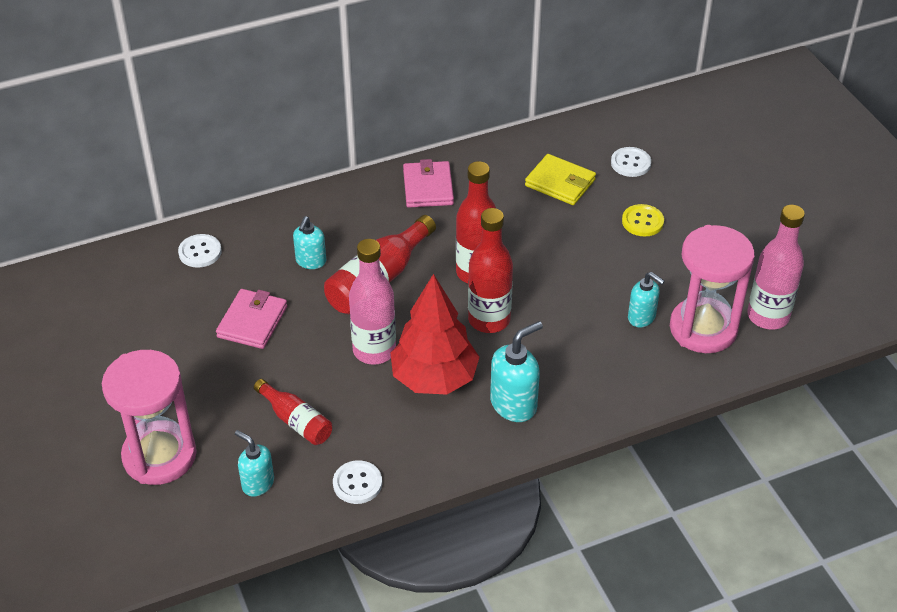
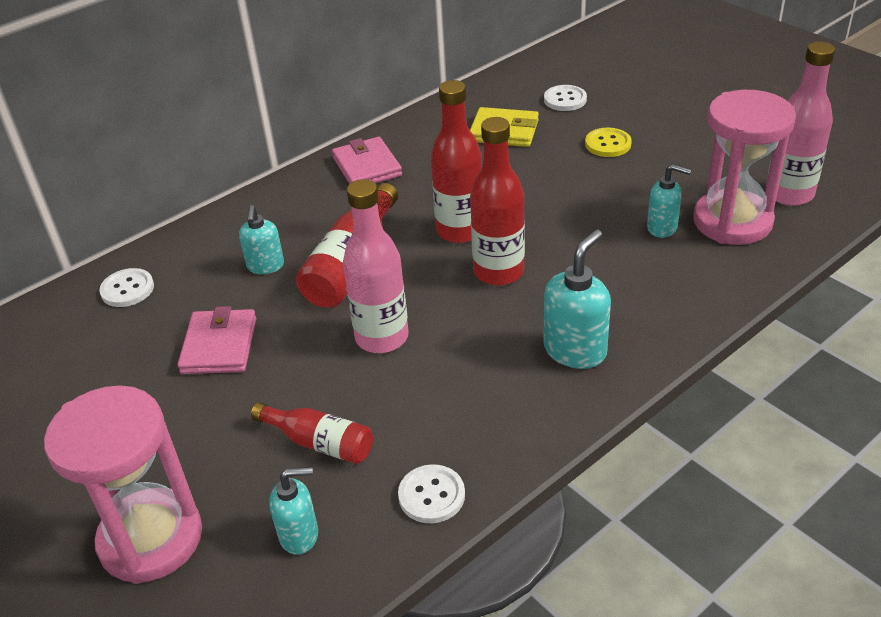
camera: 15 degrees left, 5 degrees down
turquoise soap dispenser [235,430,274,497] -> turquoise soap dispenser turned 150 degrees clockwise [269,467,318,555]
red tree [391,274,479,395] -> none

